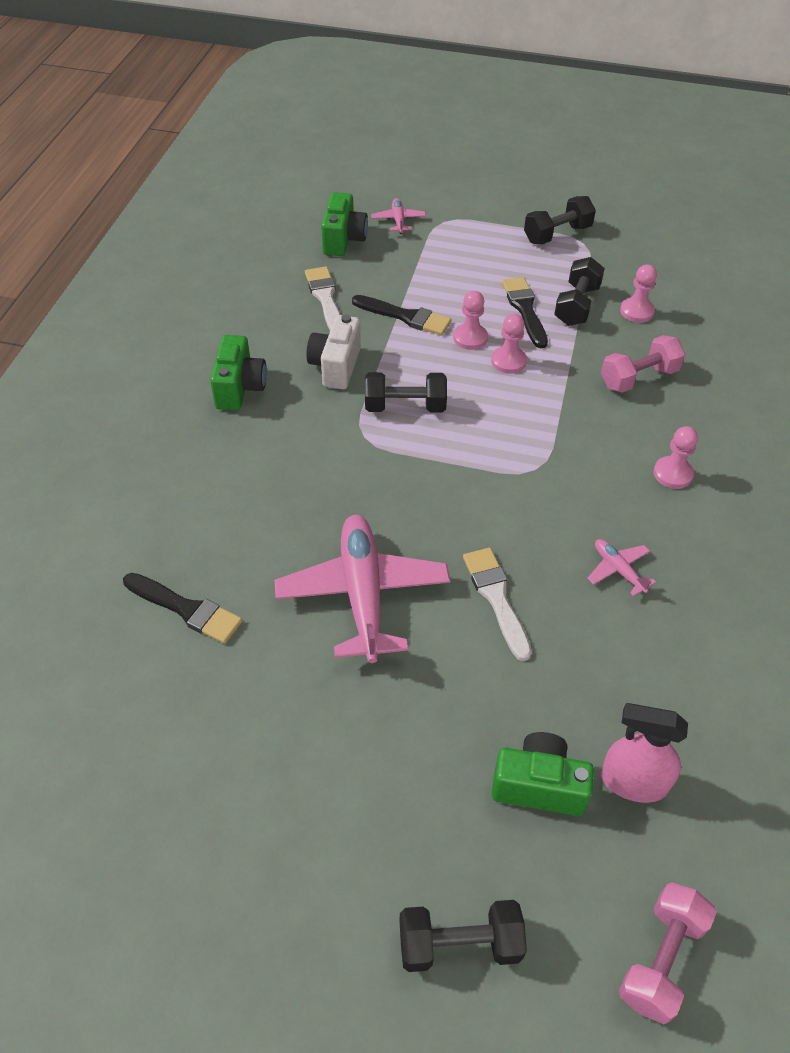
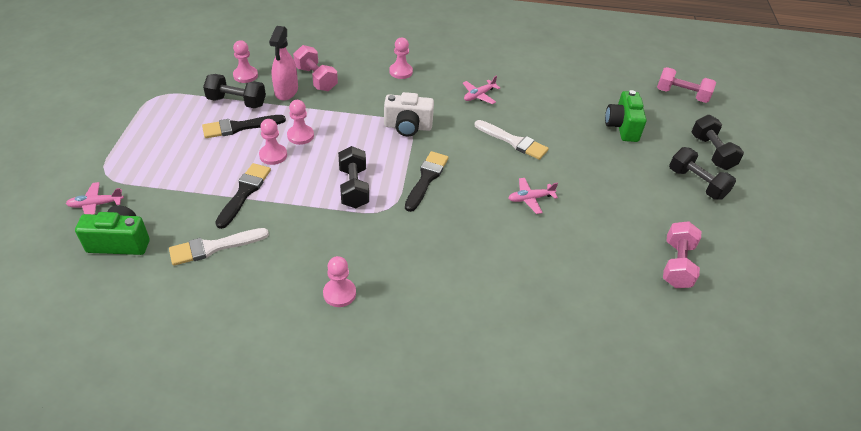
camera: 100 degrees left, 5 degrees down
black brush [123,573,242,644] -> black brush moved to [405,151,449,212]
green camera [210,335,267,410] -> pink pawn [323,256,356,307]
pink plane [275,515,450,663] -> pink plane [508,178,558,214], size x0.44
white camera [306,314,361,389] -> white camera moved to [384,92,434,136]
white brush [463,548,532,661] -> white brush turned 120 degrees counterclockwise [474,120,549,160]
black dumbbell [524,196,596,244] -> black dumbbell moved to [669,147,736,200]
pink spray bottle [601,703,688,803] -> pink spray bottle moved to [269,26,298,100]
none -> pink dumbbell [663,221,701,288]

